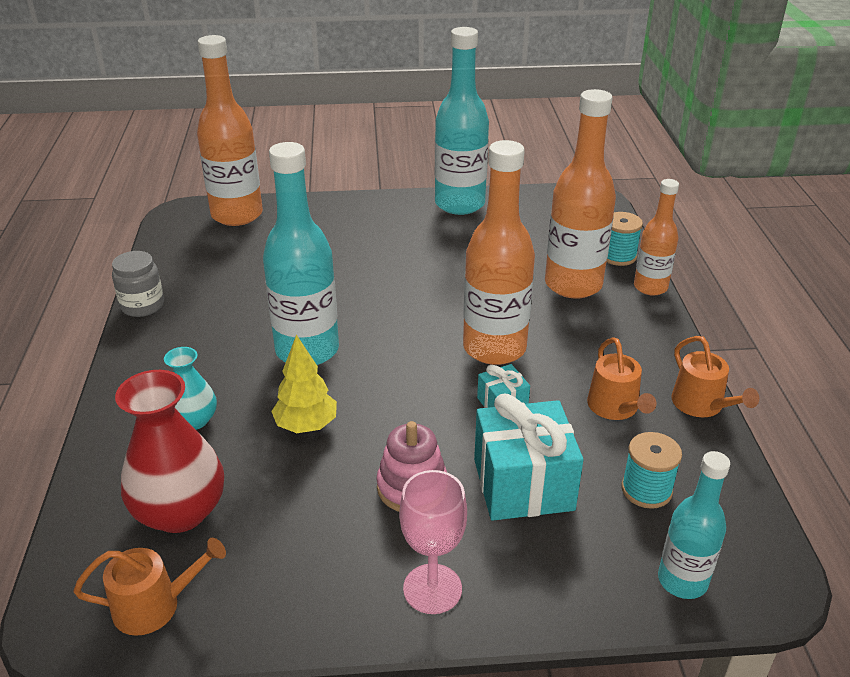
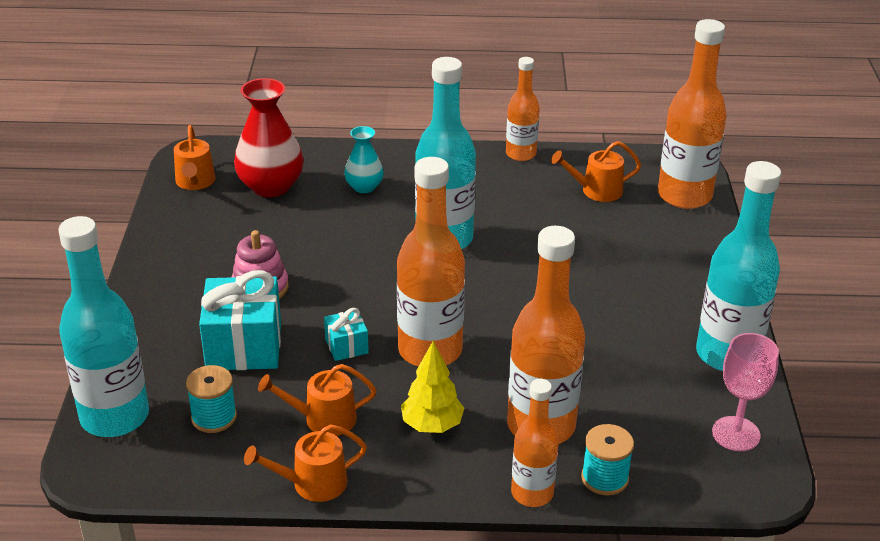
camera: 95 degrees right, 0 degrees up
grey jar [112,251,164,317] -> orange bottle [506,57,540,161]
yellow tree [271,334,337,433] -> yellow tree moved to [401,341,464,433]
pink goblet [399,470,467,614] -> pink goblet moved to [712,333,779,451]
turquoise bottle [658,451,730,599] -> turquoise bottle [58,216,149,437], size x1.70
none -> orange watering can [551,141,641,202]

